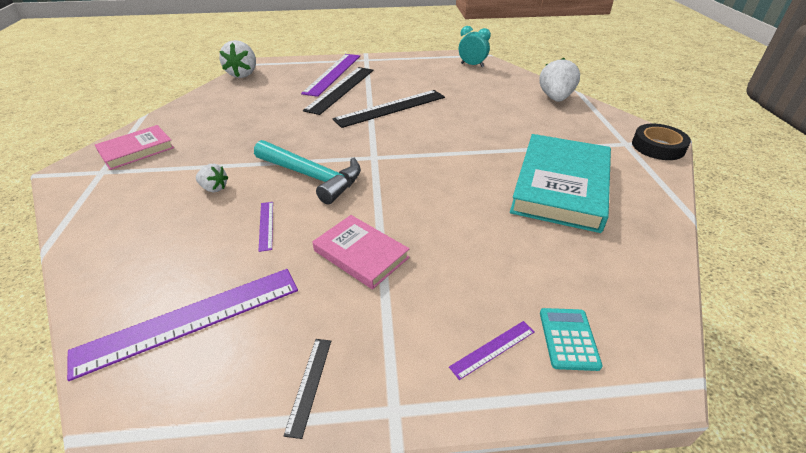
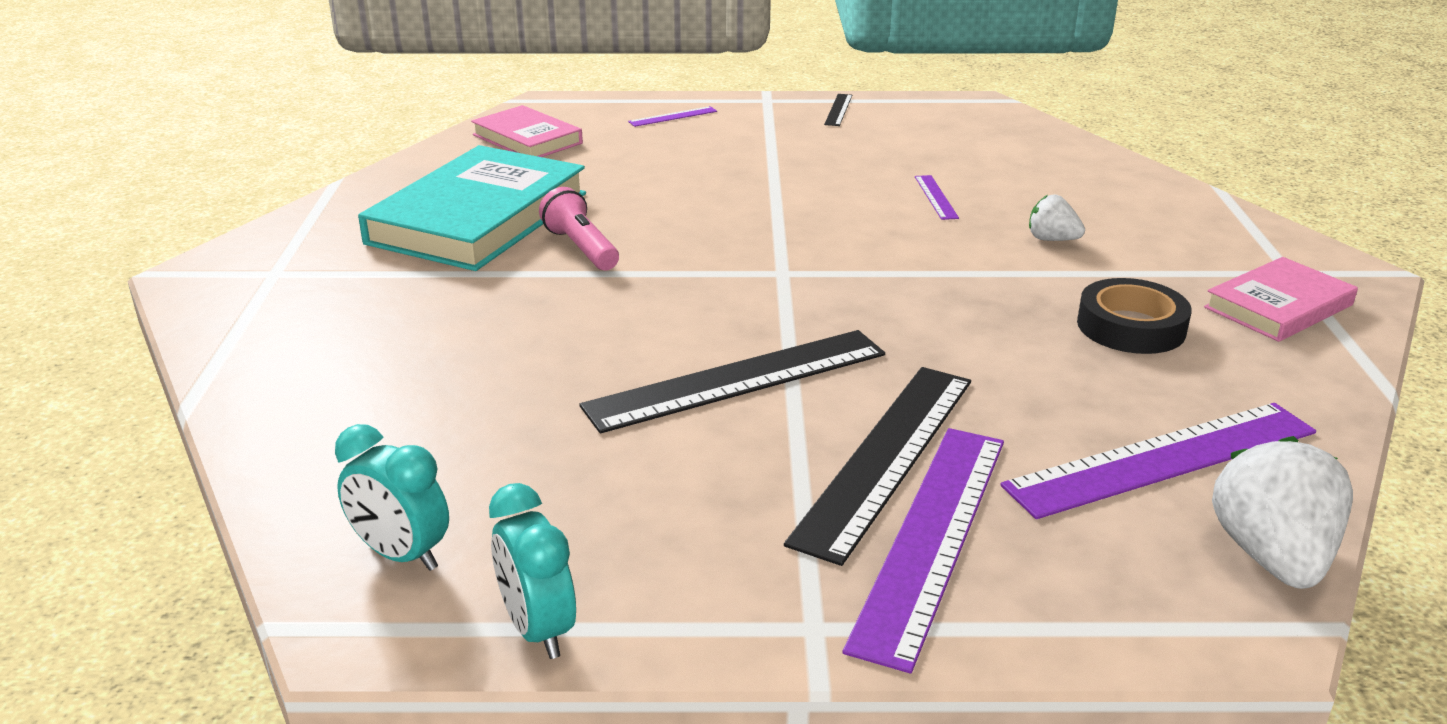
camera: 175 degrees left, 10 degrees down
purple ruler [67,269,298,381] -> purple ruler moved to [1000,403,1316,519]
turquoise hammer [254,140,361,204] -> none
pink book [312,215,410,289] -> pink book moved to [471,105,583,157]
white strawberry [539,58,580,102] -> none
turquoise calculator [540,308,602,371] -> none
black tape [632,124,691,160] -> black tape moved to [1077,278,1192,354]
none -> turquoise clock [489,483,576,659]
none -> pink flashlight [539,187,619,270]

